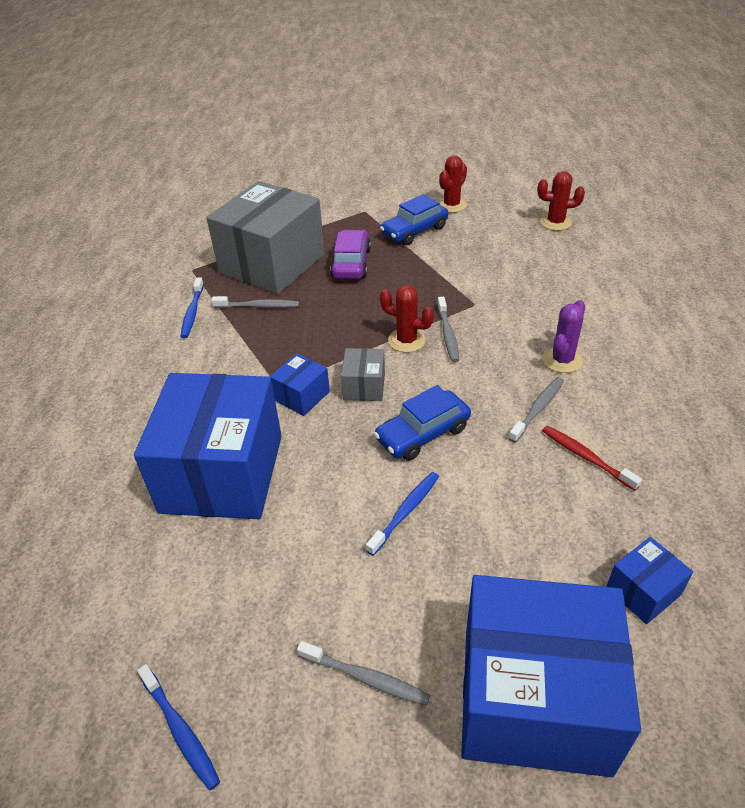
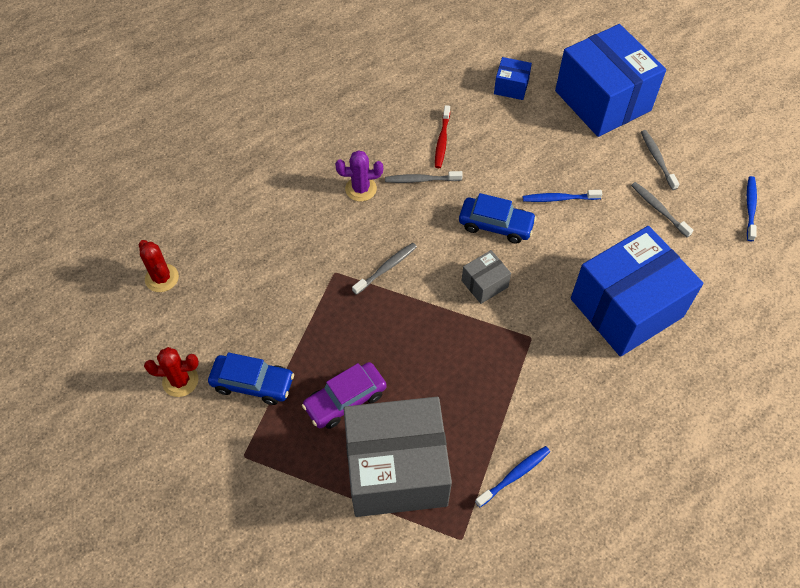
camera: 130 degrees left, 15 degrees up
grey toothbrush [211,296,299,308] -> grey toothbrush moved to [631,182,694,238]
blue box [270,353,330,416] -> none
red cactus [380,285,434,353] -> none

